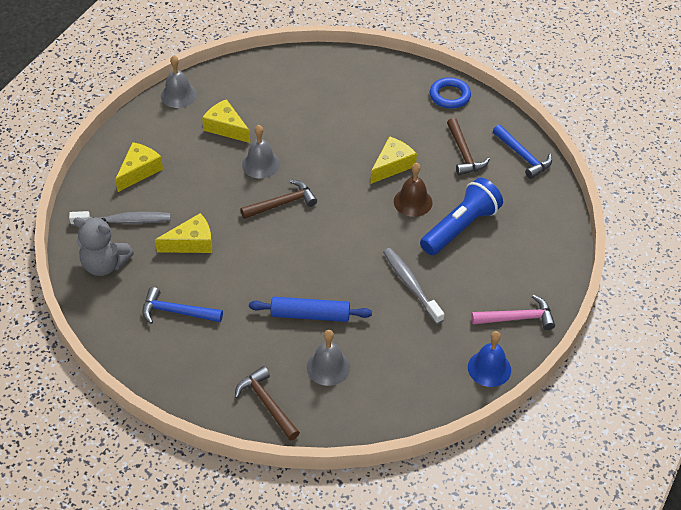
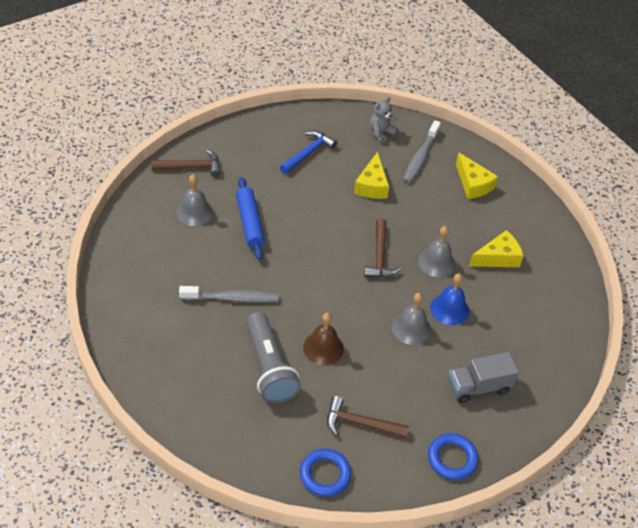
camera: 115 degrees right, 0 degrees up
grey teddy bear [73,217,134,276] -> grey teddy bear [370,97,398,143], size x0.66
grey bell [161,55,197,108] -> grey bell moved to [392,293,431,345]
blue rolling pin [249,297,372,322] -> blue rolling pin turned 45 degrees counterclockwise [236,177,265,260]
yellow cheese [370,136,417,184] -> none
blue flashlight [420,177,503,255] -> grey flashlight [246,312,301,404]
blue bell [468,331,511,387] -> blue bell moved to [430,274,469,325]
pink hammer [471,295,555,330] -> none
blue hammer [493,125,552,179] -> blue ring [300,449,351,497]
none -> grey truck [448,352,519,403]

